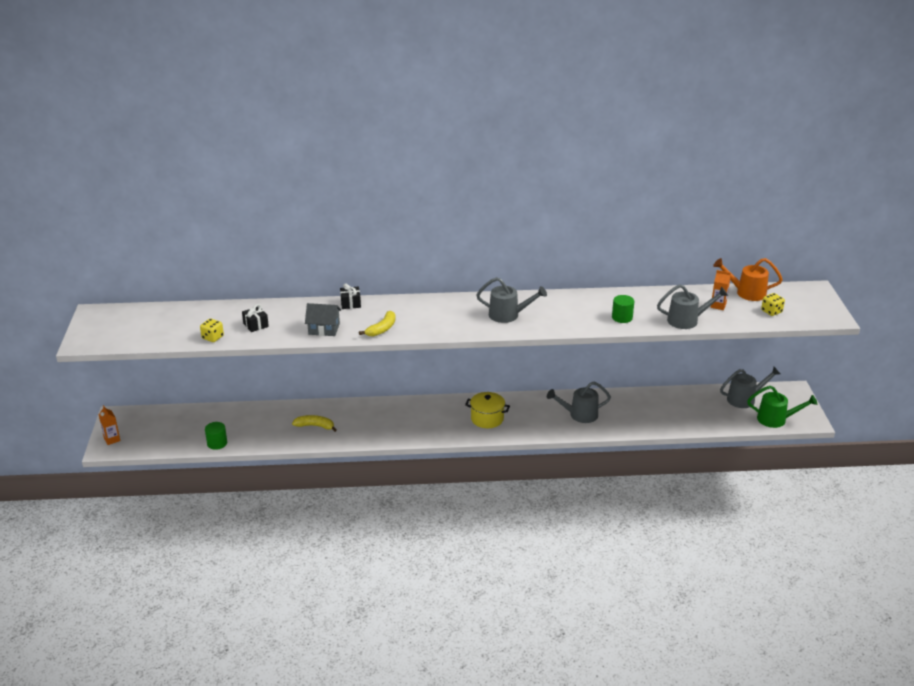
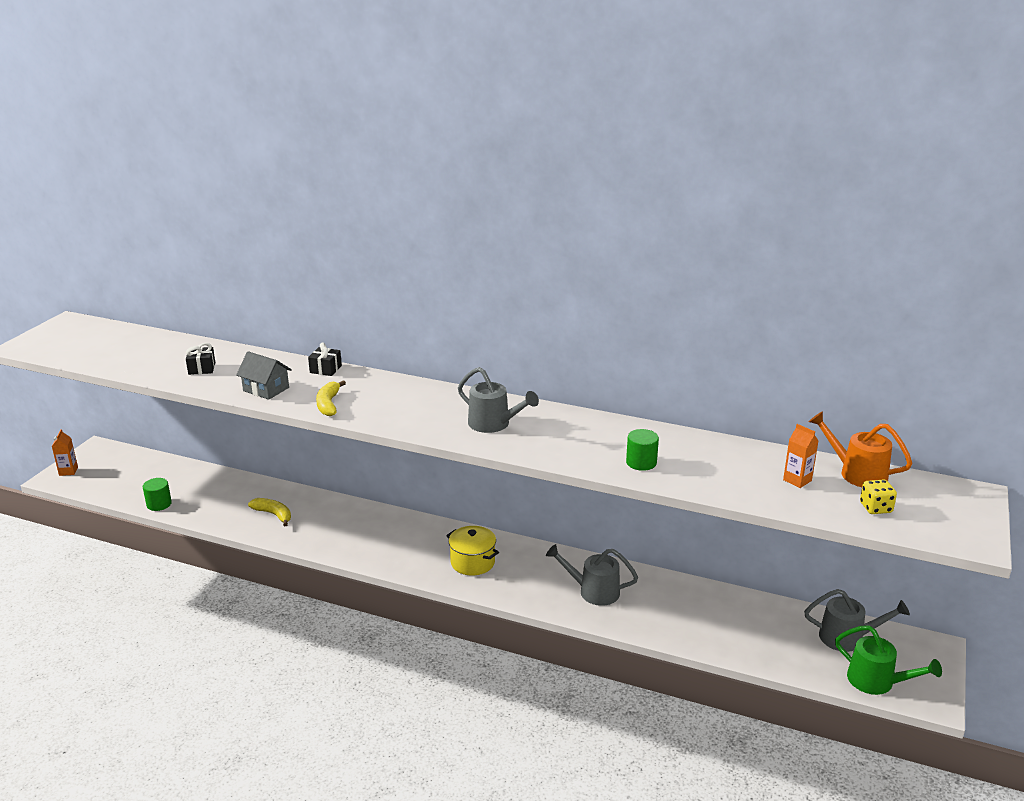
camera: 25 degrees right, 5 degrees down
yellow dice [200,318,224,342] -> none
yellow banana [359,311,396,337] -> yellow banana turned 120 degrees clockwise [316,380,346,416]
grey watering can [657,284,728,329] -> none

